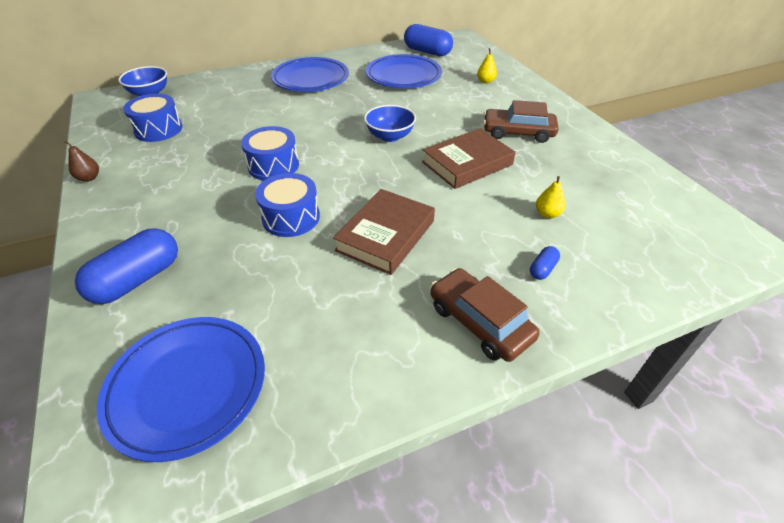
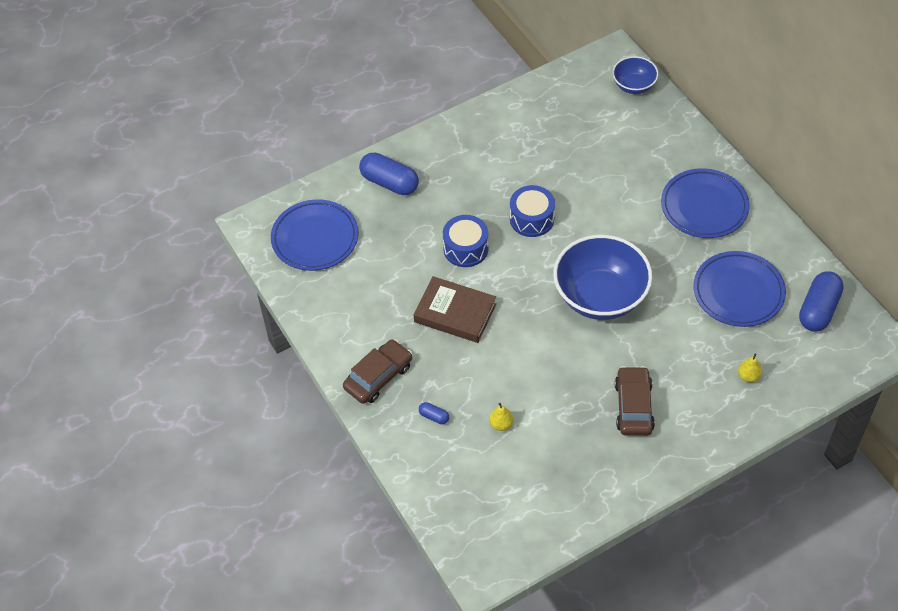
camera: 85 degrees right, 10 degrees up
brown pear [65,141,99,182] -> none
blue drum [123,93,183,142] -> none
blue bowl [364,105,416,142] -> blue bowl [553,235,652,320], size x1.92
brown book [422,128,516,189] -> none

